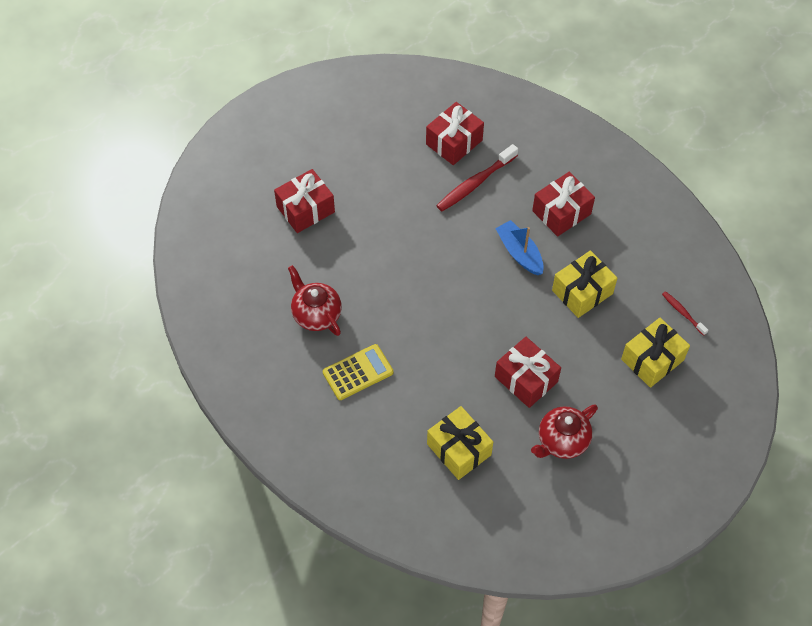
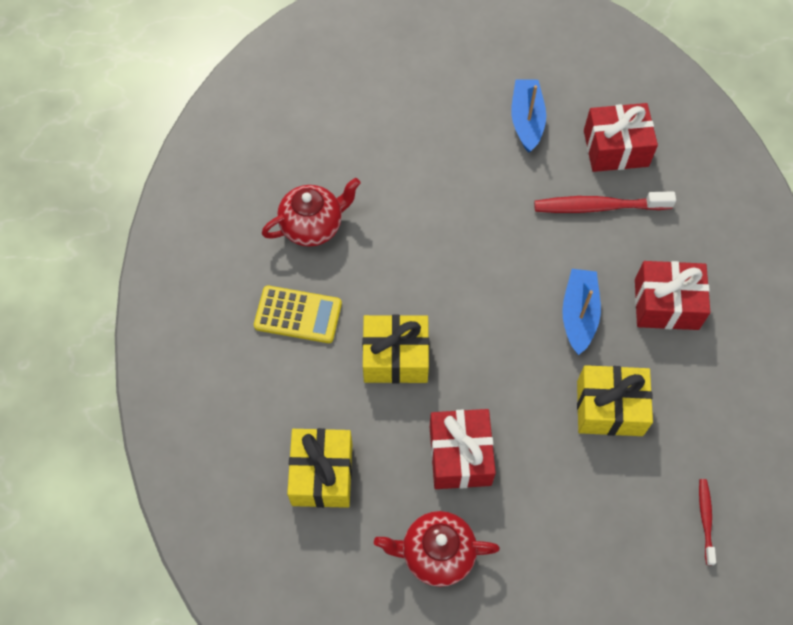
camera: 40 degrees right, 5 degrees up
red gift [274,169,335,233] -> none
red teapot [288,265,342,336] -> red teapot turned 60 degrees clockwise [262,178,361,247]
yellow gift [621,318,690,388] -> yellow gift moved to [362,315,429,383]
none -> blue boat [511,80,546,153]

